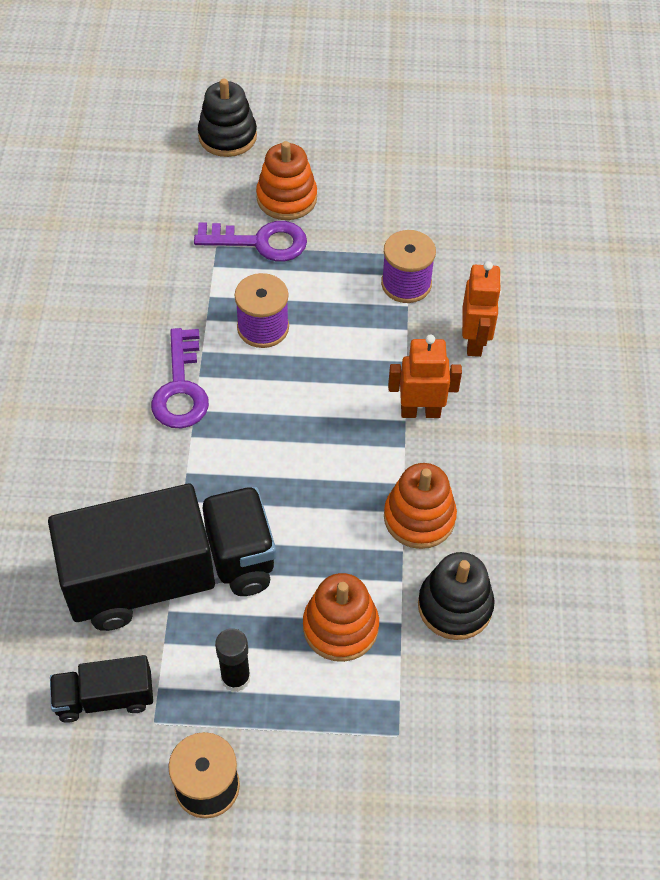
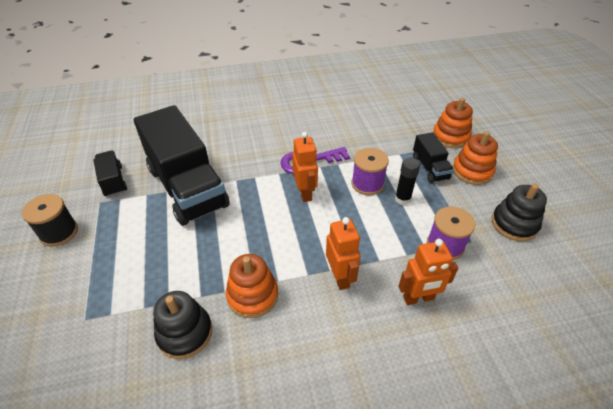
camera: 75 degrees right, 10 degrees down
purple key [194,221,307,262] -> black truck [413,132,454,183]
black stacking toy [198,79,257,157] -> black stacking toy moved to [492,184,547,241]
black glue stick [215,628,250,692] -> black glue stick moved to [395,158,420,205]
orange stacking toy [303,573,379,662] -> orange stacking toy moved to [433,98,473,148]
none -> orange robot [292,132,318,202]

